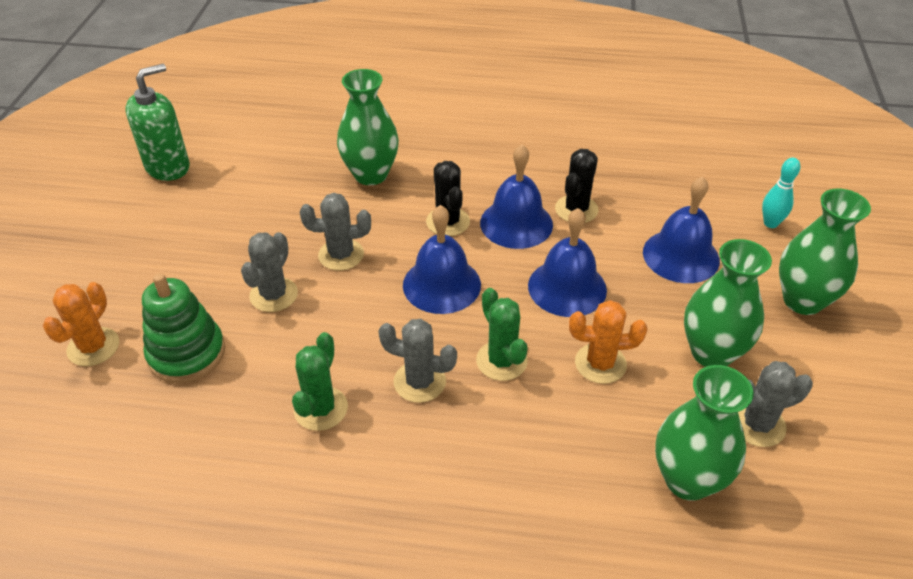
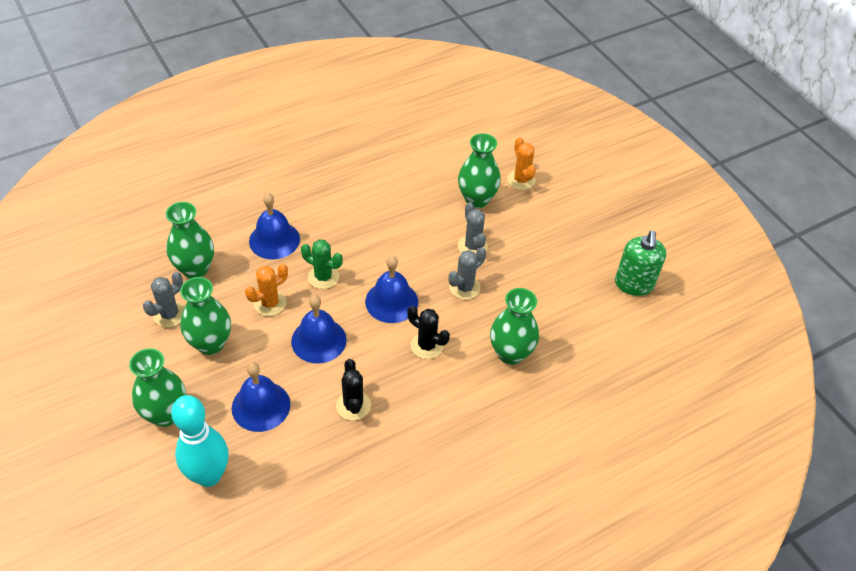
camera: 140 degrees right, 5 degrees up
green stacking toy [142,273,225,383] -> green vase [458,133,501,208]
green cactus [292,332,348,431] -> none
grey cactus [378,319,457,403] -> none
blue bell [480,144,553,249] -> blue bell moved to [249,193,300,260]
turquoise bowling pin [762,158,800,228] -> turquoise bowling pin [171,395,229,487], size x2.10

